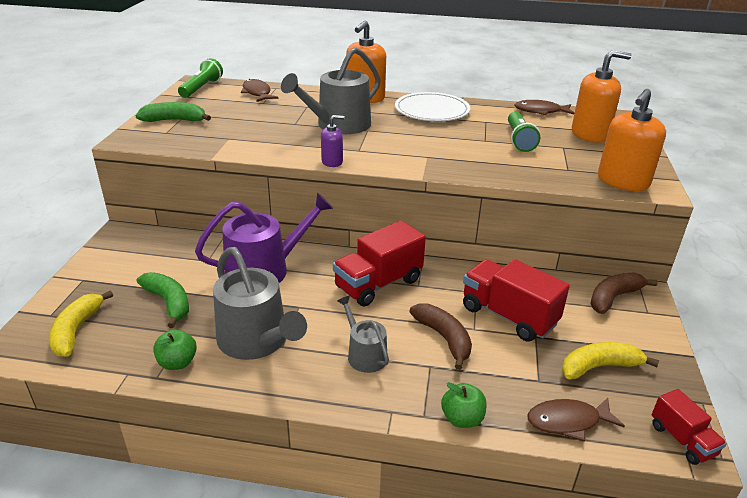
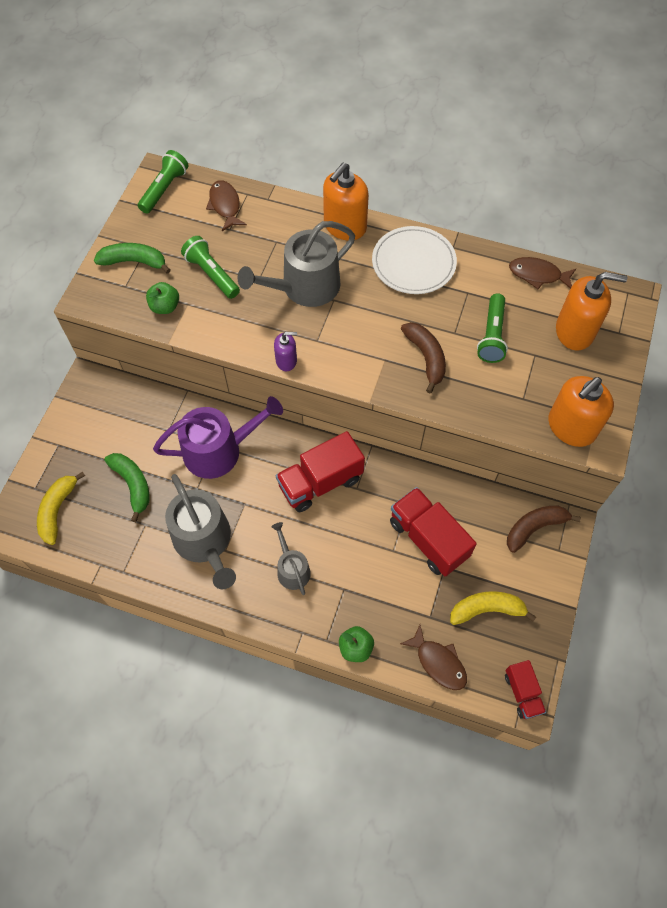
camera: 10 degrees right, 30 degrees up
green apple [153,329,197,370] -> green apple moved to [146,282,179,314]
brown banana [409,303,472,370] -> brown banana moved to [401,322,446,393]
brown fish [527,398,625,442] -> brown fish turned 135 degrees counterclockwise [400,625,467,690]
none -> green flashlight [181,236,240,299]

